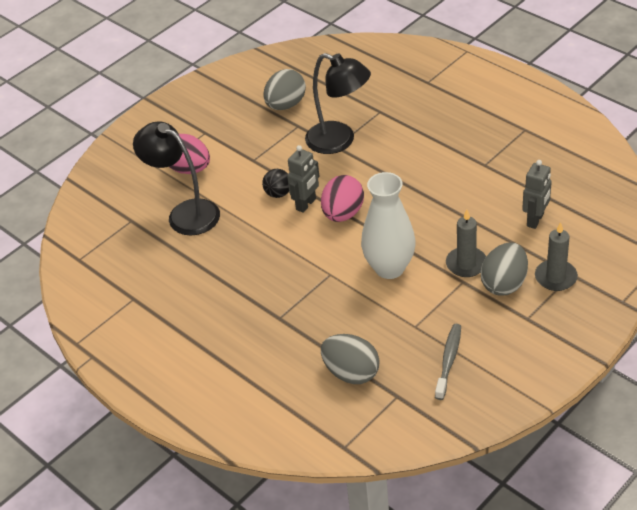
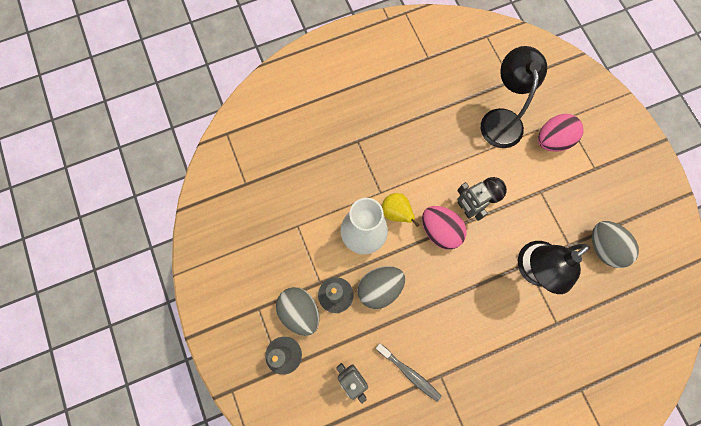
camera: 110 degrees right, 30 degrees up
black lamp [133,121,220,235] -> black lamp turned 60 degrees counterclockwise [481,46,547,148]
grey egg [321,334,380,384] -> grey egg moved to [357,266,405,309]
grey toothbrush [435,324,461,400] -> grey toothbrush moved to [375,343,442,402]
none -> yellow pear [382,193,419,227]

